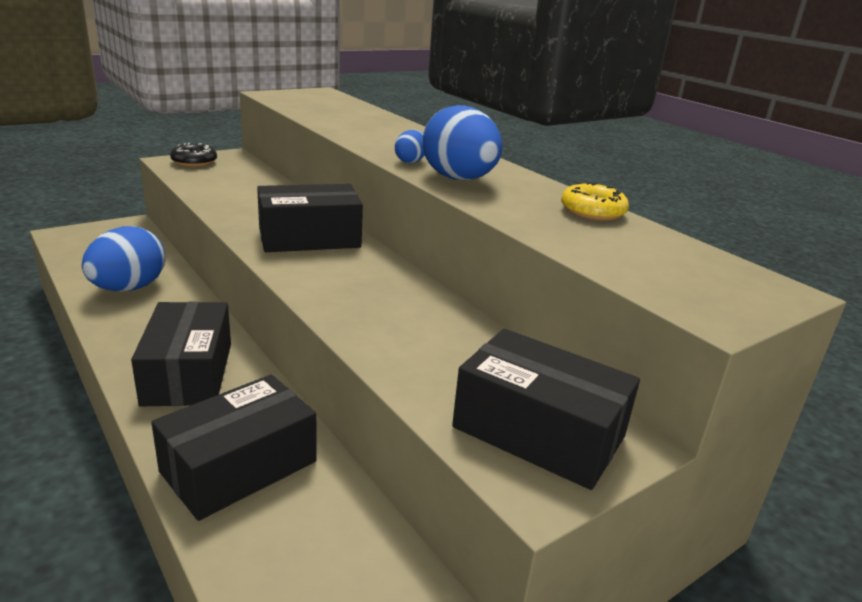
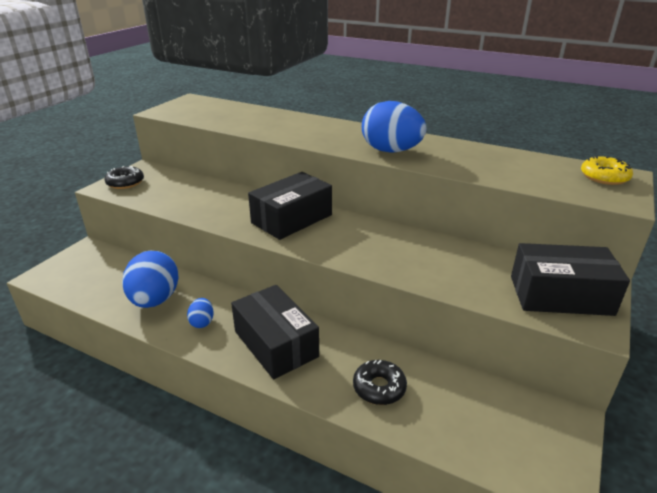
camera: 25 degrees left, 5 degrees up
black box [151,375,317,521] -> black donut [353,360,407,405]
blue egg [395,130,424,163] -> blue egg moved to [187,298,214,328]
yellow donut [561,182,629,221] -> yellow donut moved to [581,156,633,185]

